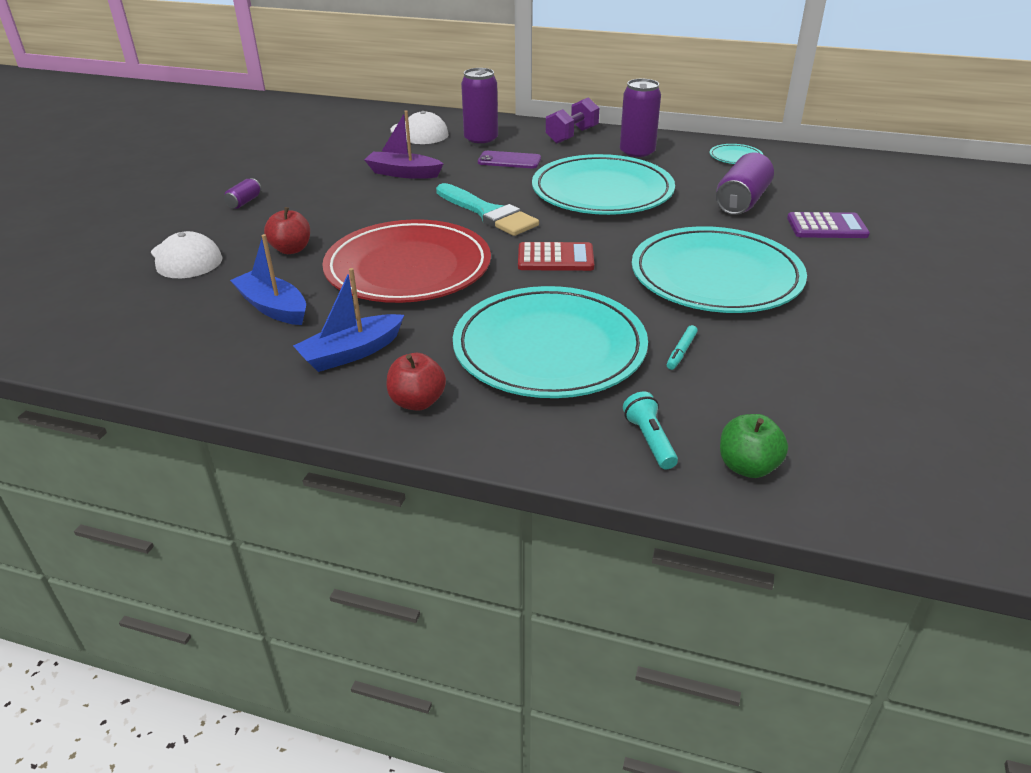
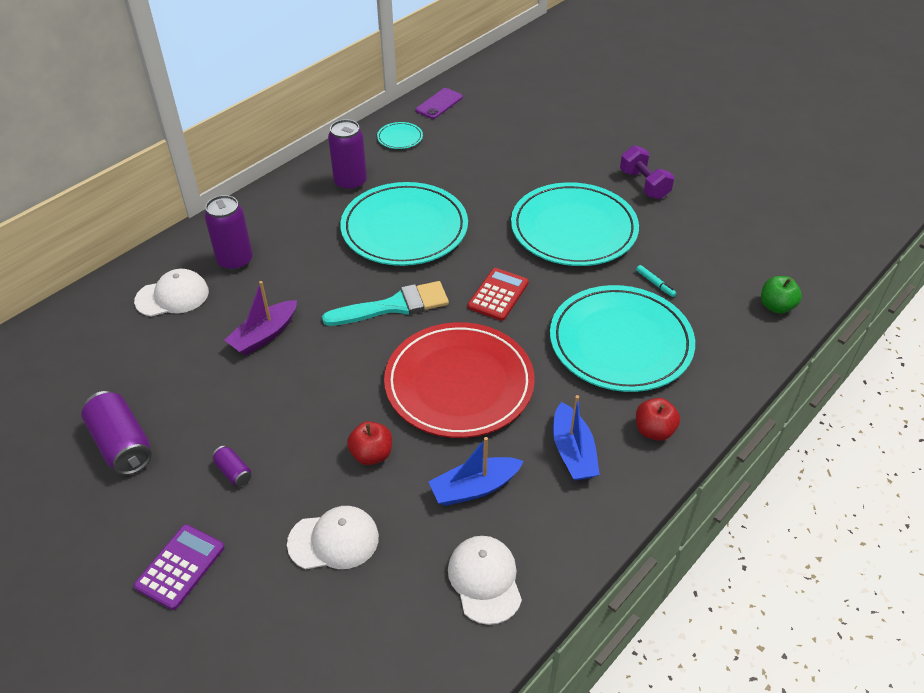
camera: 65 degrees left, 10 degrees up
purple phone [478,151,541,168] -> purple phone moved to [416,88,463,119]
purple dumbbell [546,97,599,143] -> purple dumbbell moved to [620,145,674,199]
turquoise flashlight [623,391,678,469] -> none
purple can [716,152,774,215] -> purple can moved to [81,391,152,475]
purple calculator [787,212,870,238] -> purple calculator moved to [134,524,224,610]
none -> white cap [448,536,522,625]

